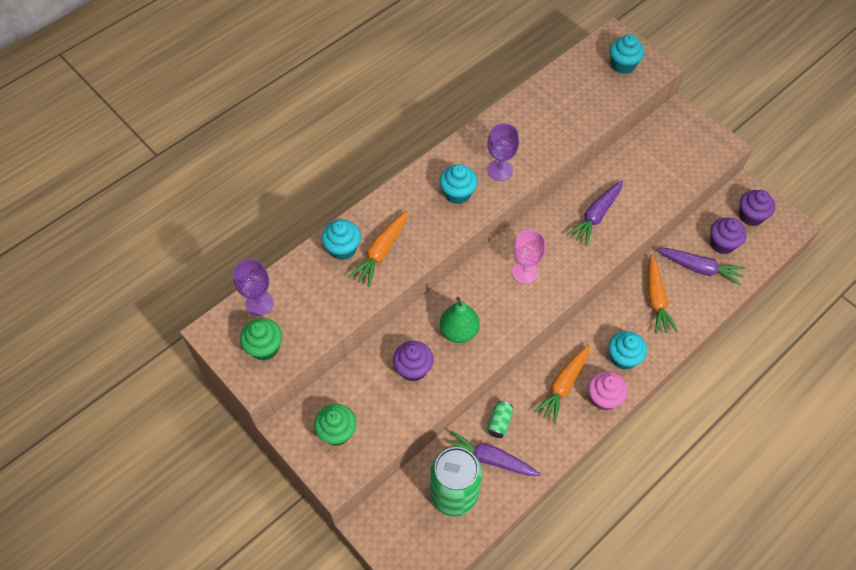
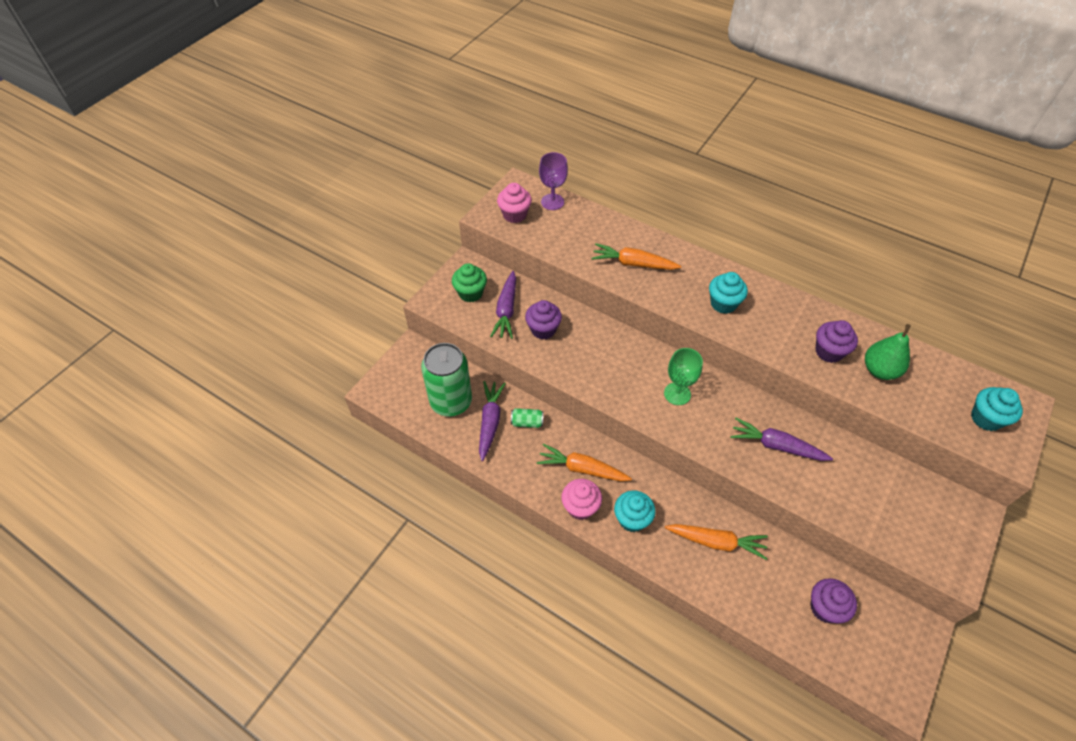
camera: 75 degrees right, 5 degrees down
green cupcake [240,318,282,361] -> pink cupcake [497,183,532,223]
turquoise cupcake [321,220,361,260] -> none
green pear [440,297,480,343] -> green pear moved to [865,324,911,380]
purple goblet [487,123,519,181] -> none
pink goblet [512,230,546,284] -> green goblet [664,348,703,405]
orange carrot [648,255,678,334] -> orange carrot turned 150 degrees counterclockwise [665,524,768,560]
purple carrot [657,248,745,286] -> purple carrot moved to [490,271,516,339]
purple cupcake [739,190,775,226] -> purple cupcake moved to [816,320,858,363]

